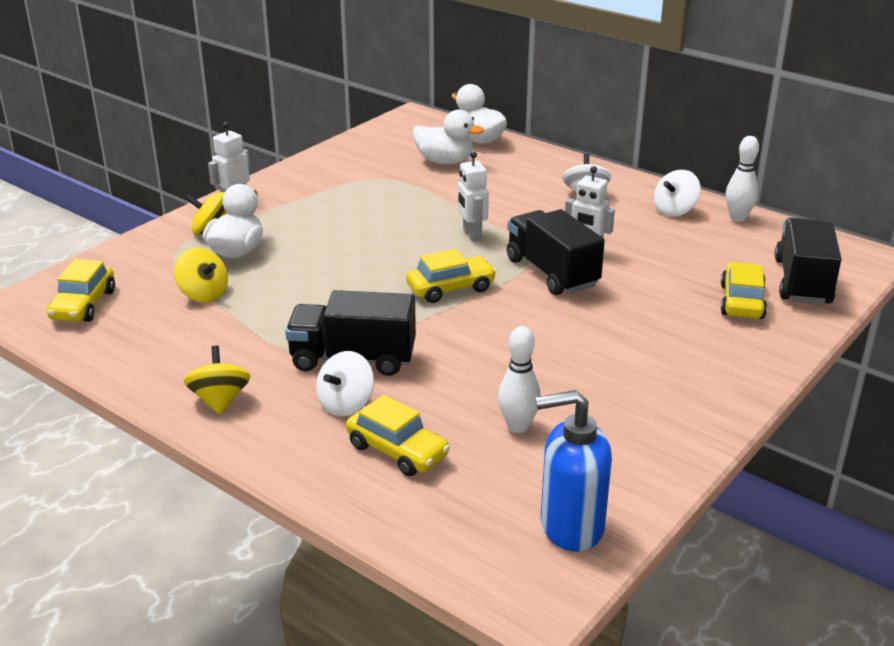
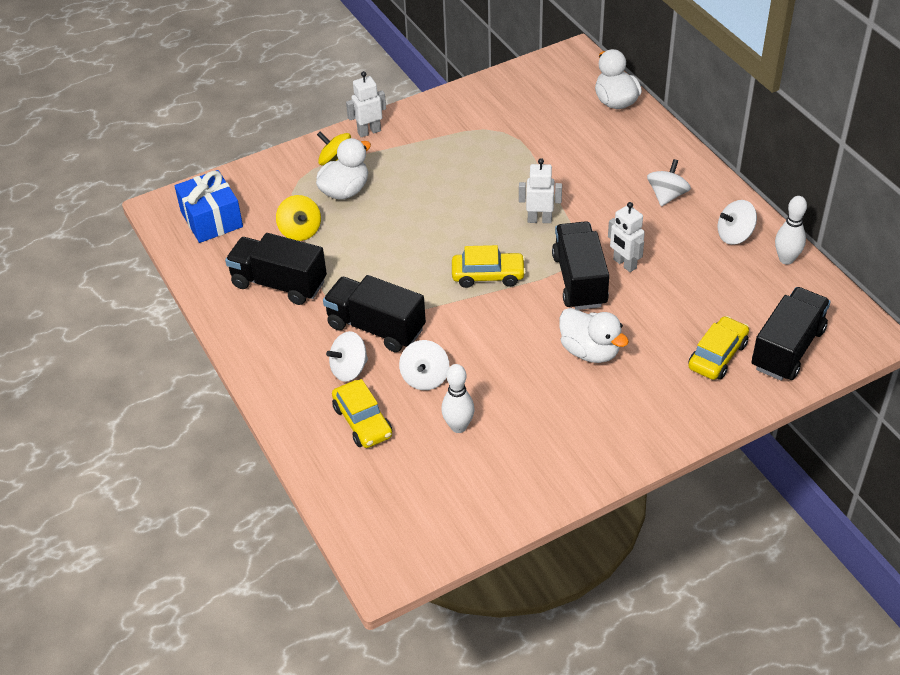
camera: 25 degrees right, 15 degrees up
yellow car [47,259,115,322] -> blue gift [175,170,243,243]
yellow spinning top [184,346,251,415] -> none
white duck [413,110,484,164] -> white duck moved to [559,308,629,363]
white robot [458,151,489,241] -> white robot turned 90 degrees clockwise [519,158,562,223]
blue soap dispenser [535,390,612,552] -> none
none -> black truck [225,233,327,305]
none -> white spinning top [399,340,449,390]

